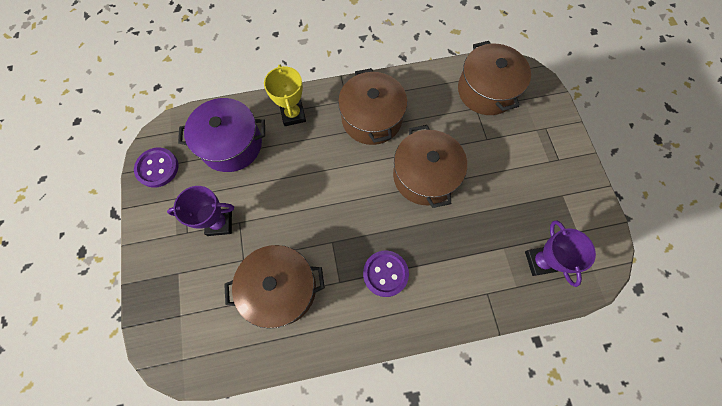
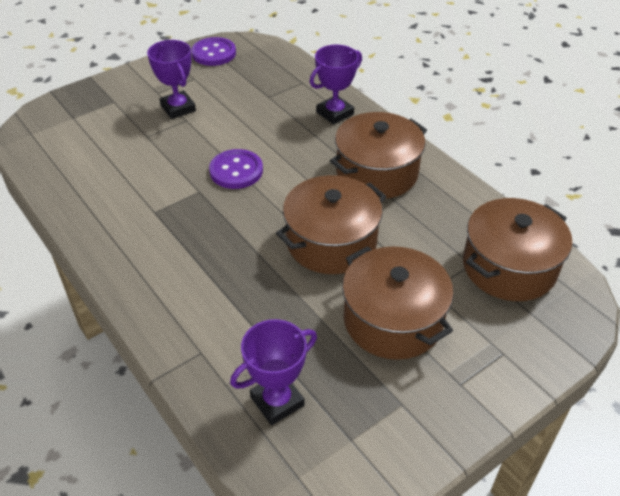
camera: 65 degrees right, 25 degrees down
purple pot [178,98,265,172] -> none
brown pot [224,245,325,329] -> brown pot moved to [342,246,454,360]
yellow trophy [264,65,306,126] -> purple trophy [310,45,362,125]
purple button [363,251,409,297] -> purple button moved to [209,149,263,189]

